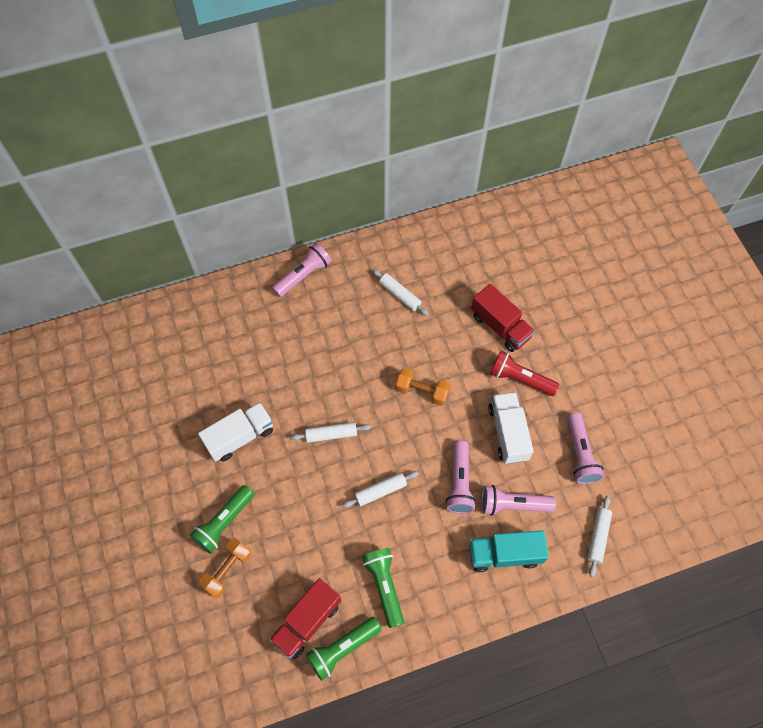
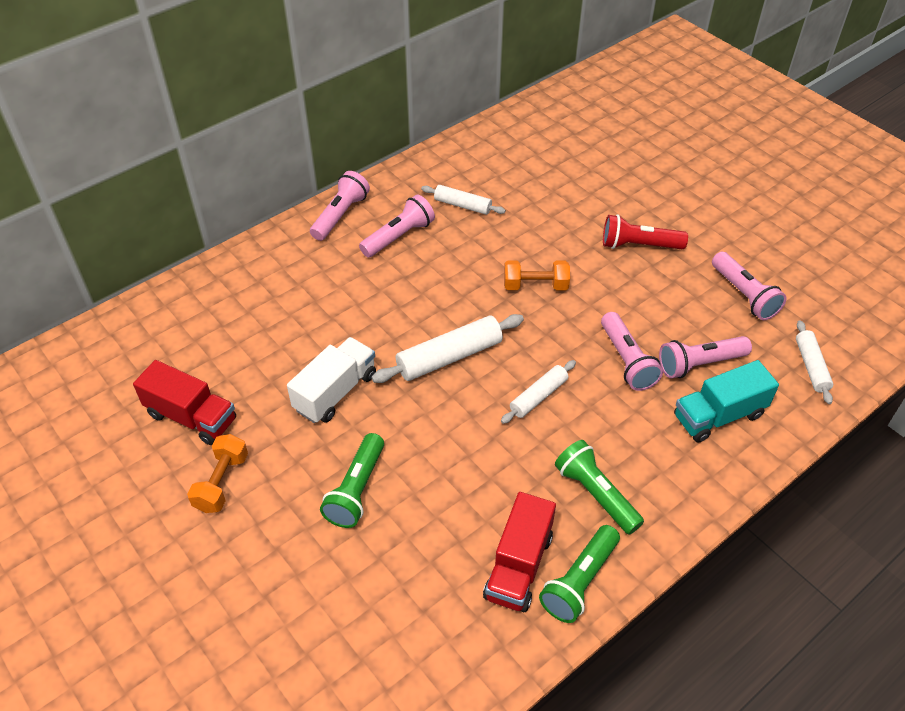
camera: 20 degrees left, 15 degrees down
orange dumbbell [198,538,252,598] -> orange dumbbell moved to [187,434,248,513]
white rolling pin [291,422,371,443] -> white rolling pin [372,314,524,383], size x1.62
red truck [471,284,535,352] -> red truck moved to [133,360,236,445]
white truck [488,392,534,464] -> none
none -> pink flashlight [359,194,435,258]

